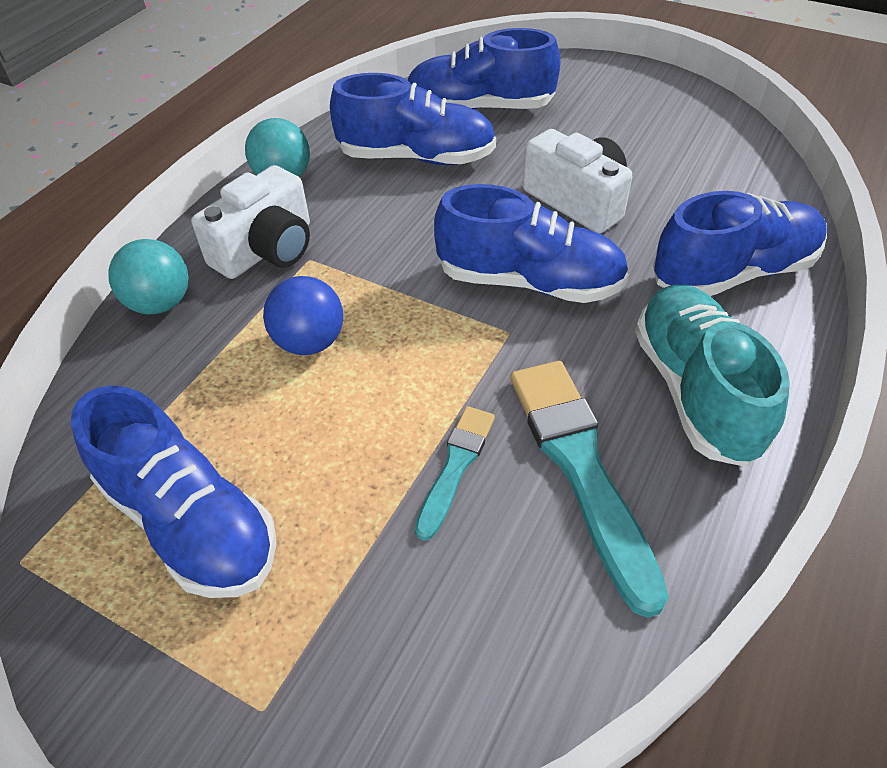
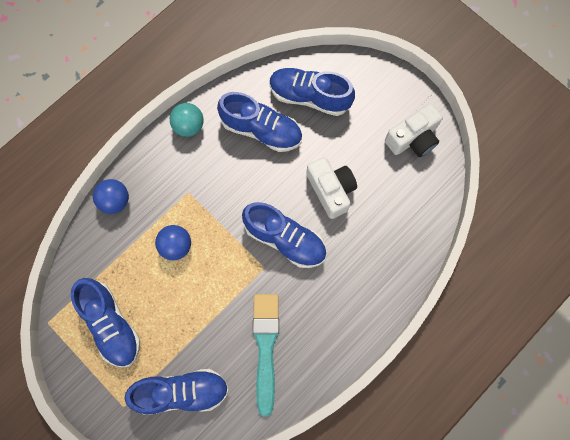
camera: 15 degrees right, 25 degrees up
turquoise ball [109,239,189,314] -> blue ball [93,179,129,214]
white camera [191,165,310,279] -> white camera moved to [385,103,443,157]
turquoise brush [415,406,495,541] -> none
turquoise shoe [635,284,790,467] -> none
blue shoe [653,191,827,296] -> blue shoe moved to [124,369,229,415]

